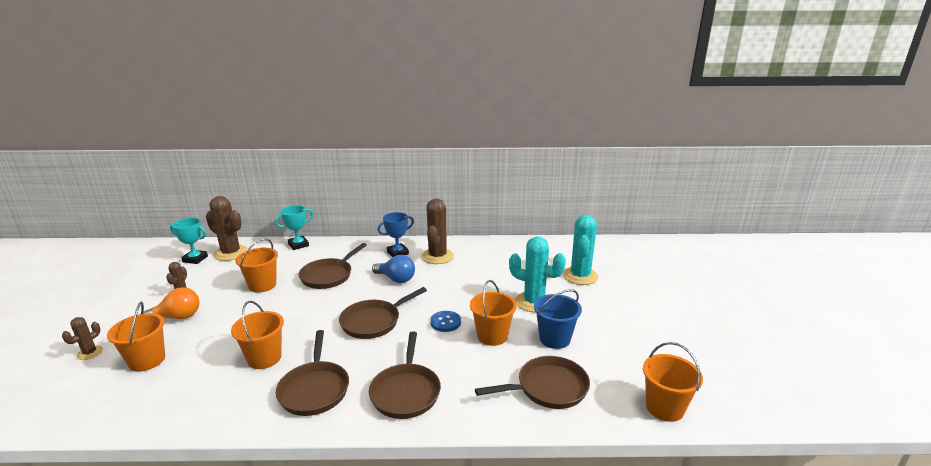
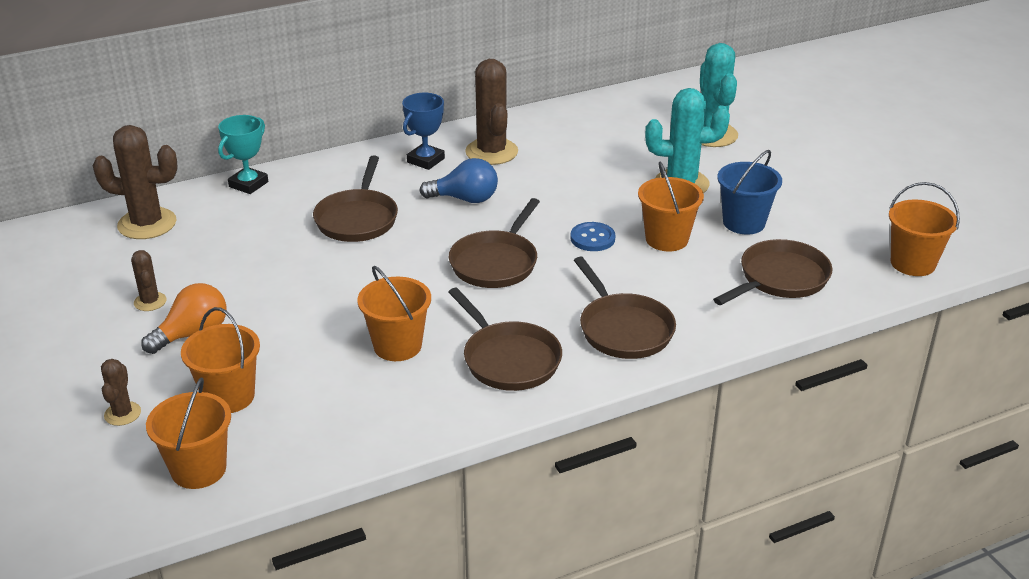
camera: 25 degrees left, 10 degrees up
turquoise trophy [170,218,208,264] -> none
orange bucket [236,238,278,293] -> orange bucket moved to [146,378,231,489]

